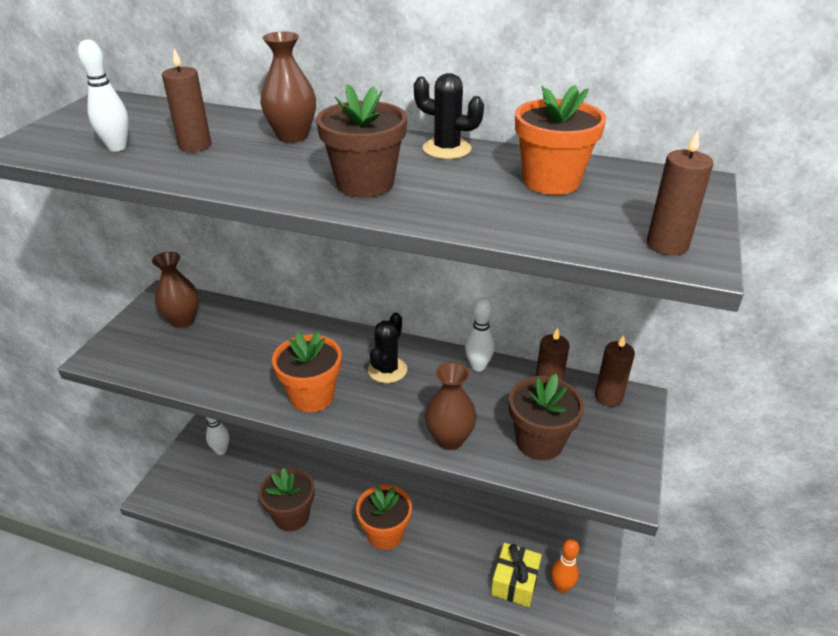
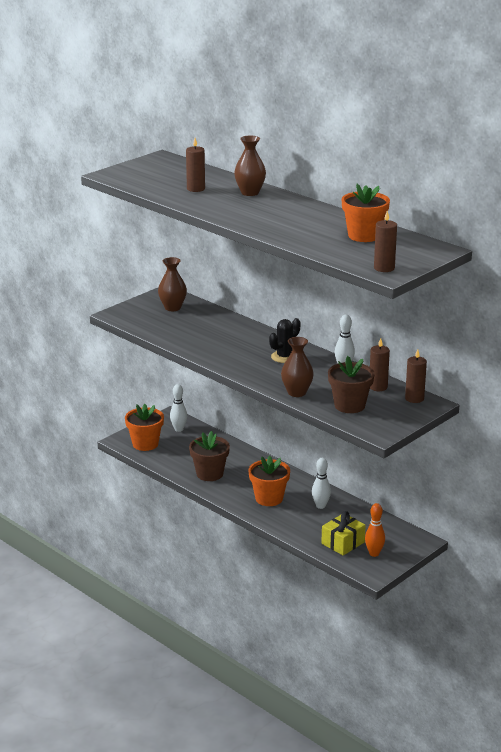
camera: 25 degrees right, 10 degrees down
white bowling pin [78,39,129,151] -> white bowling pin moved to [312,458,331,509]
orange flower pot [272,331,342,412] -> orange flower pot moved to [125,404,164,451]
brown flower pot [316,84,407,198] -> none
black cactus [414,73,484,159] -> none

